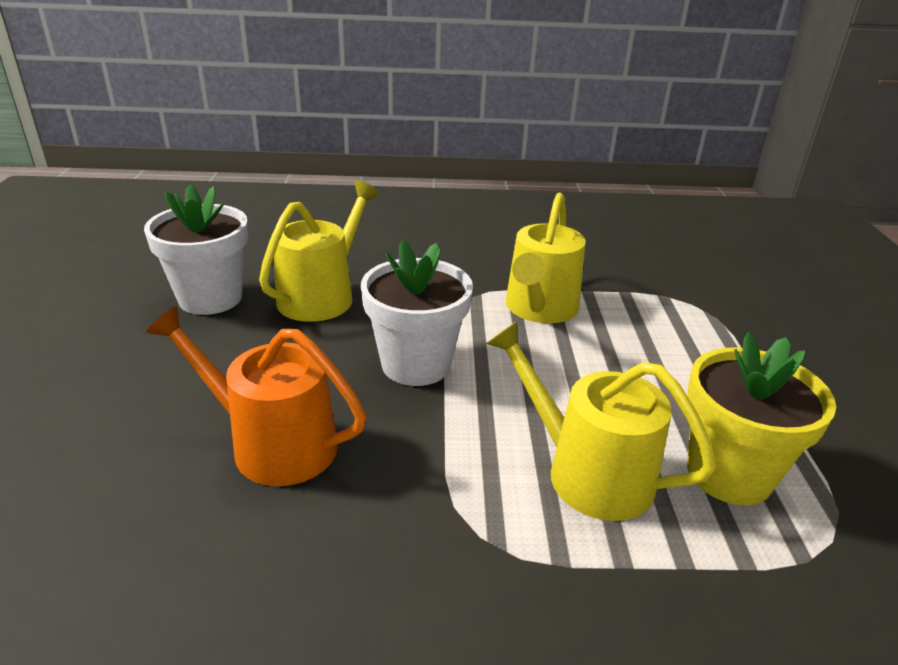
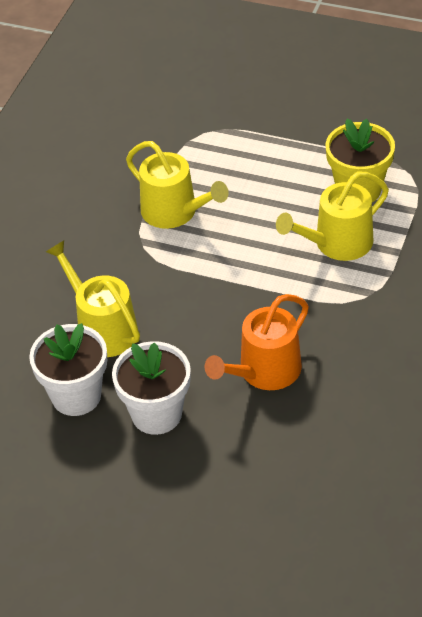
camera: 65 degrees left, 15 degrees up
white flower pot [361,240,473,386] -> white flower pot moved to [112,341,191,435]

